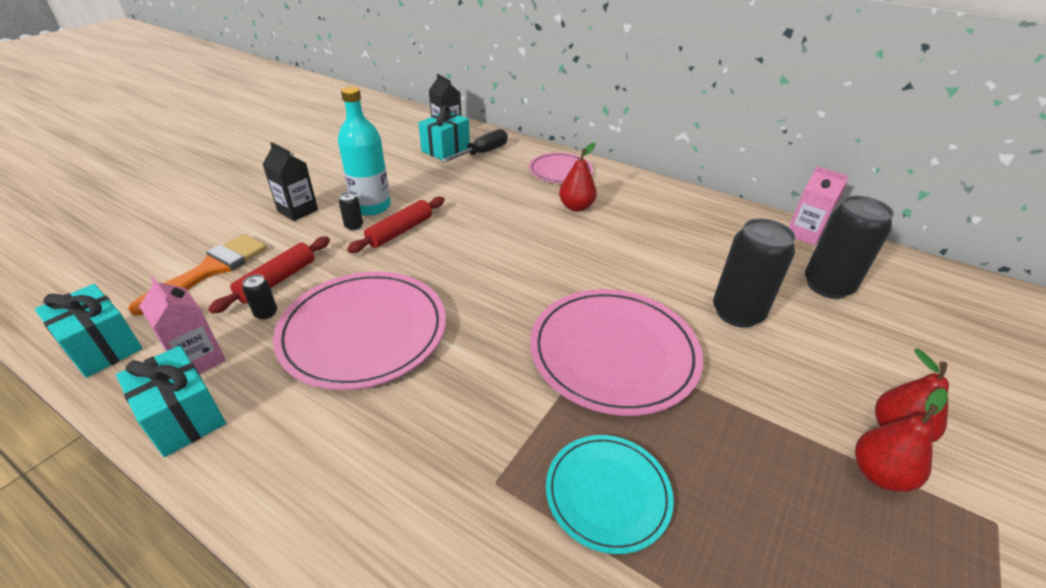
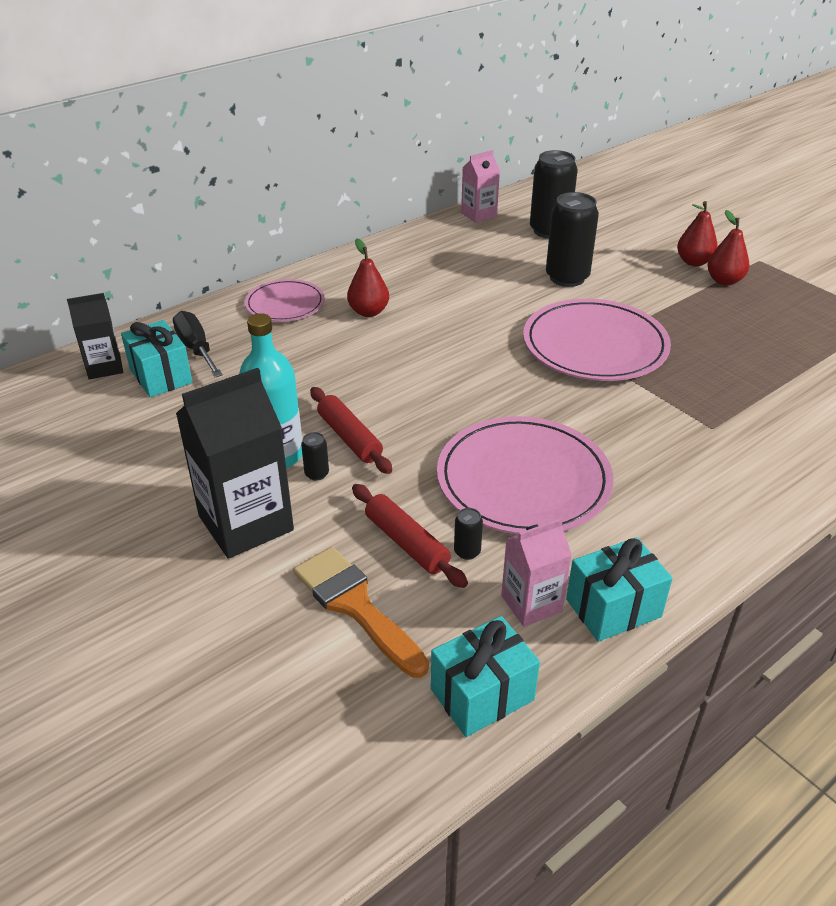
camera: 70 degrees left, 0 degrees up
black carton [262,142,318,221] -> black carton [176,368,294,559], size x1.75
turquoise plate [546,435,674,554] -> none

